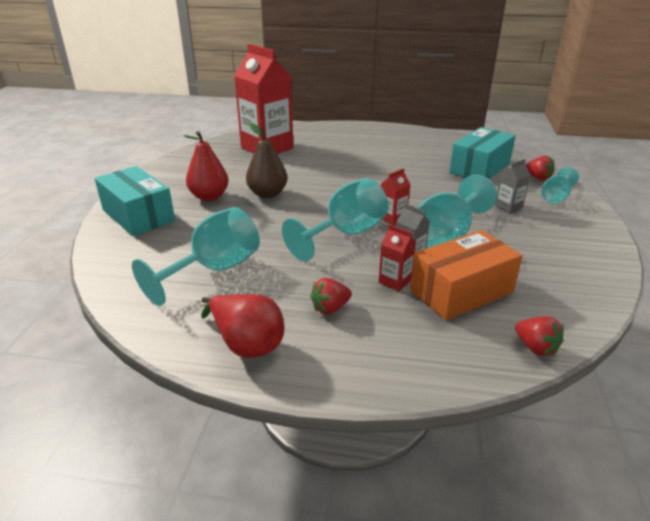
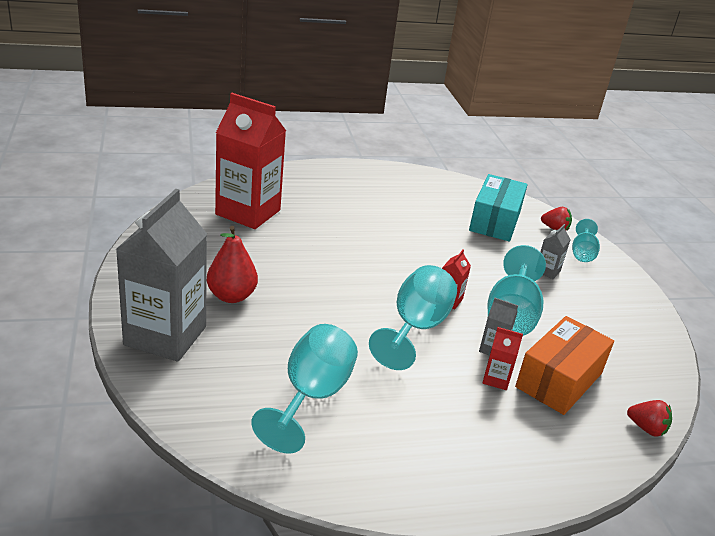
camera: 25 degrees left, 0 degrees up
turquoise box [95,166,175,236] -> grey carton [116,189,207,362]
red pear [201,294,284,358] -> none
brown pear [246,123,287,198] -> none
red strawberry [310,278,352,315] -> none

